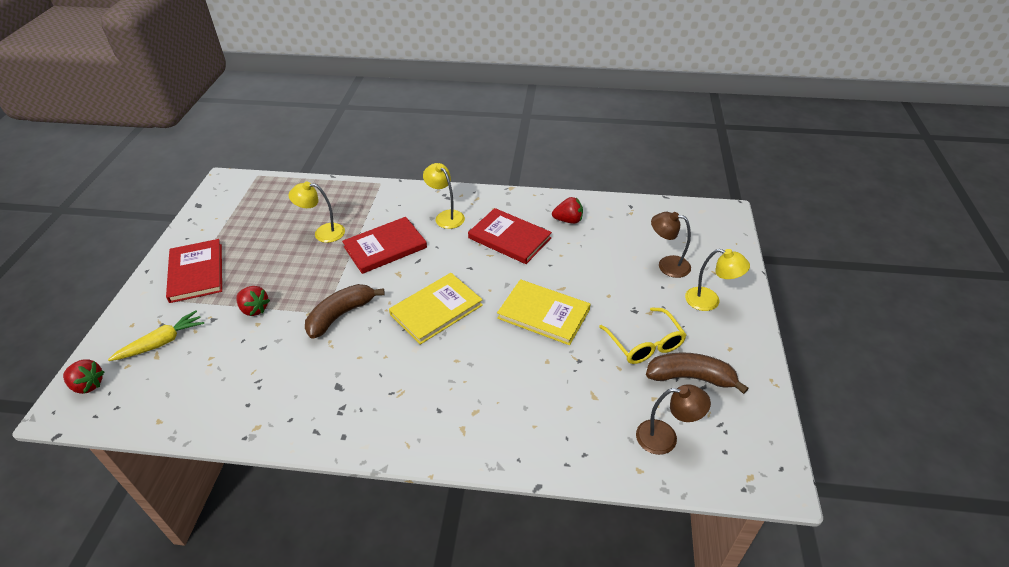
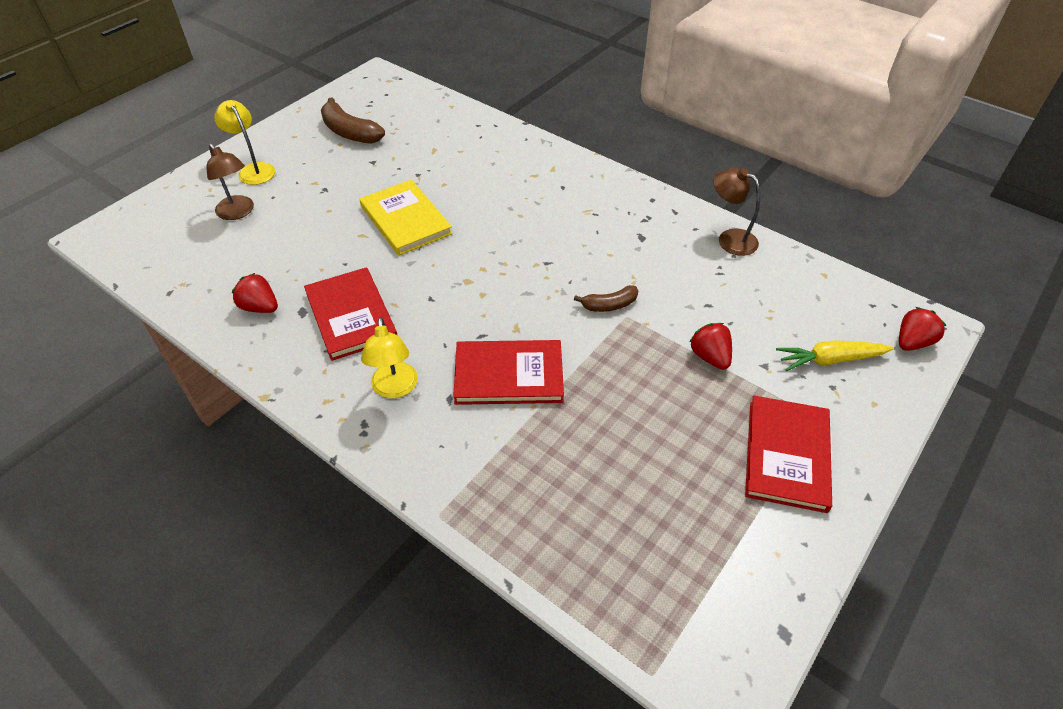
camera: 150 degrees left, 5 degrees up
red strawberry [63,359,105,394] -> red strawberry turned 90 degrees clockwise [899,307,947,351]
yellow lamp [289,182,345,243] -> none
brown banana [305,284,385,339] -> brown banana [574,285,638,312], size x0.60
yellow book [389,273,483,345] -> none
yellow glasses [599,307,686,364] -> none
brown lamp [636,384,711,455] -> brown lamp moved to [714,168,760,256]

